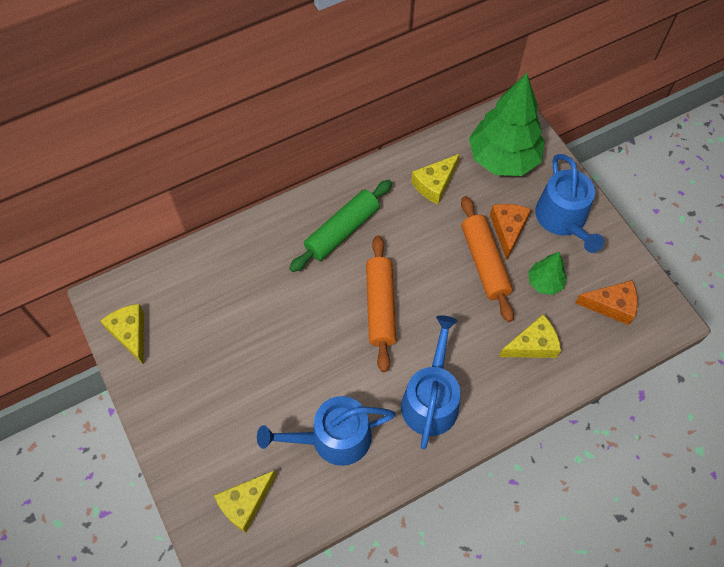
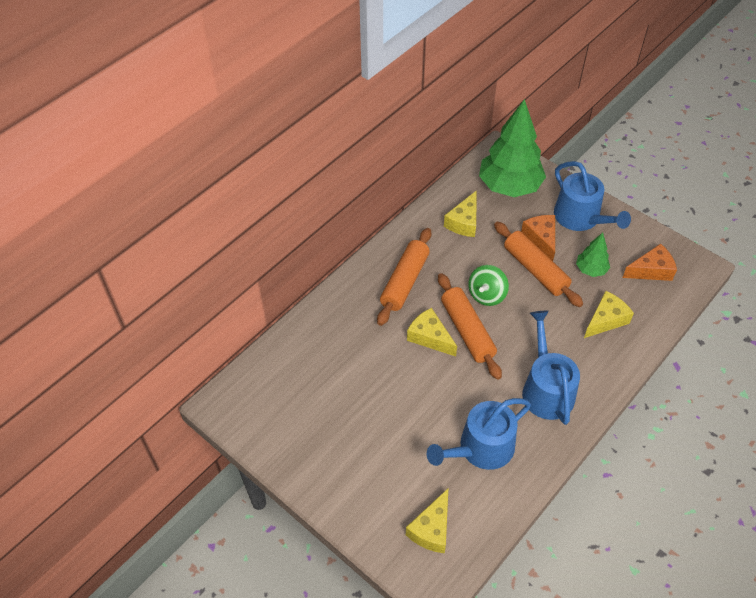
camera: 20 degrees left, 10 degrees down
yellow cheese [101,304,144,365] -> yellow cheese moved to [407,308,457,356]
green rolling pin [289,180,392,272] -> orange rolling pin [377,228,431,326]
none -> green spinning top [468,265,509,306]

